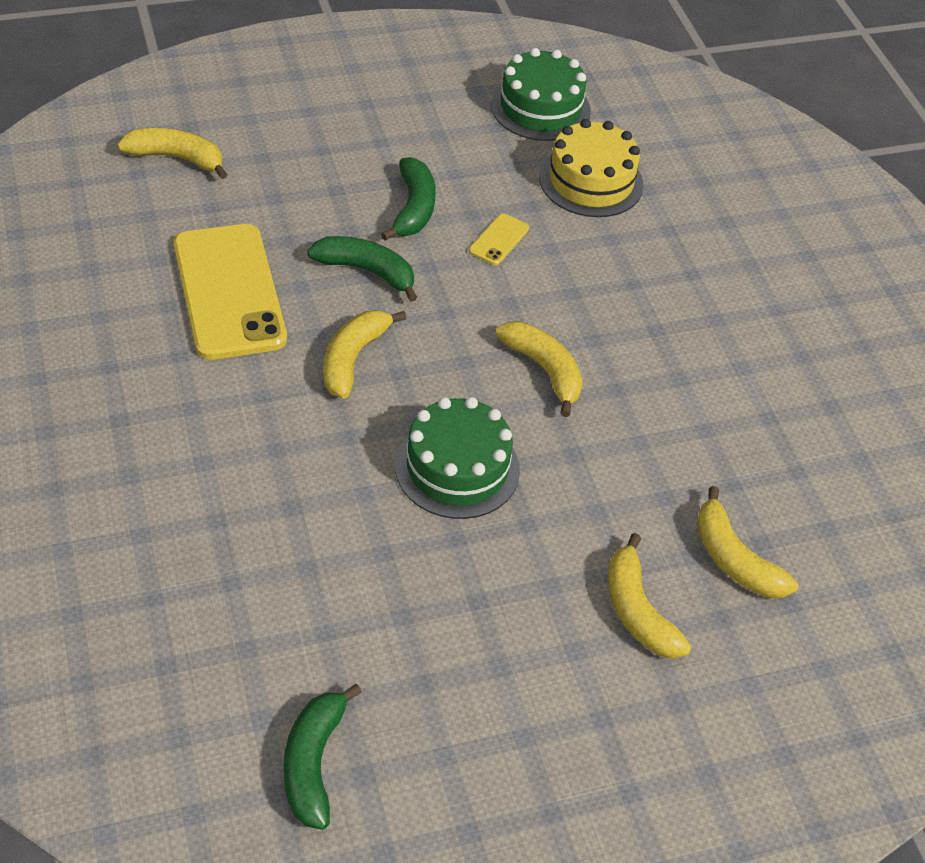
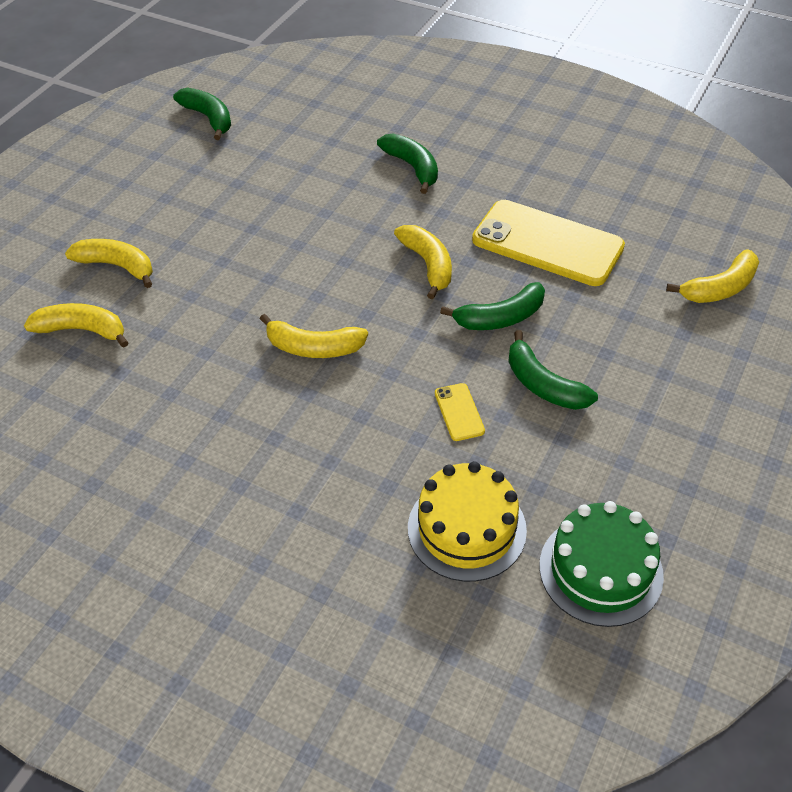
camera: 140 degrees right, 0 degrees up
green cake [395,397,520,519] -> none
none -> green banana [377,133,438,194]

